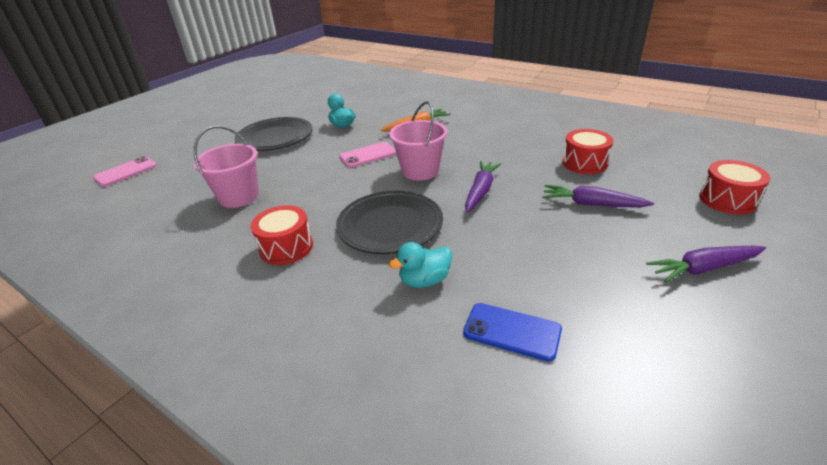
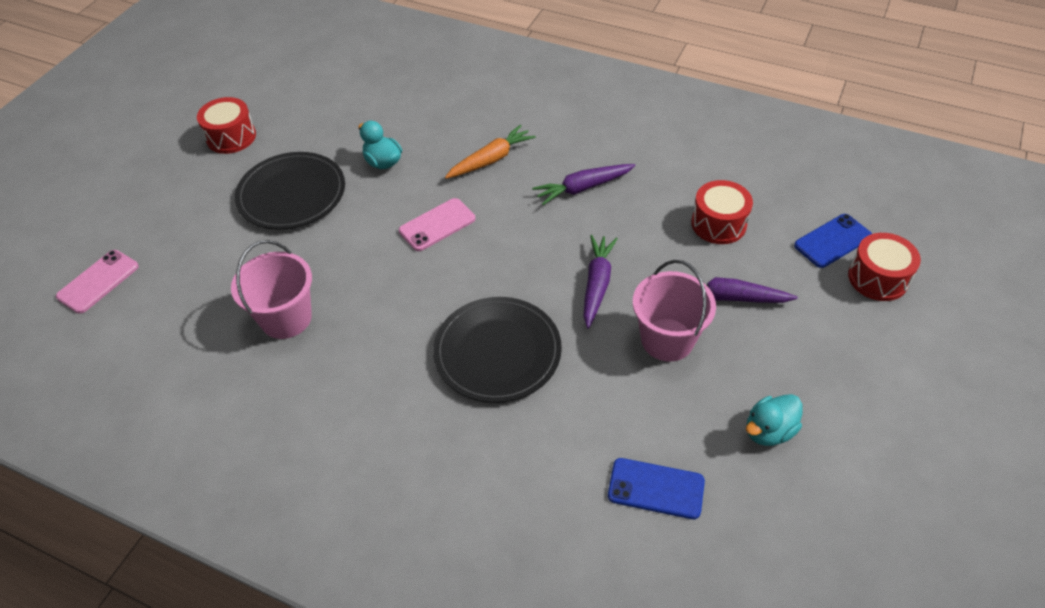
camera: 10 degrees left, 15 degrees up
red drum [251,205,313,265] -> red drum moved to [197,97,256,154]
pink bucket [389,101,447,181] -> pink bucket moved to [633,260,716,362]
turquoise duck [389,242,452,288] -> turquoise duck moved to [746,394,802,446]
purple carrot [646,246,766,283] -> purple carrot moved to [532,164,636,205]
none -> blue phone [794,214,872,268]

